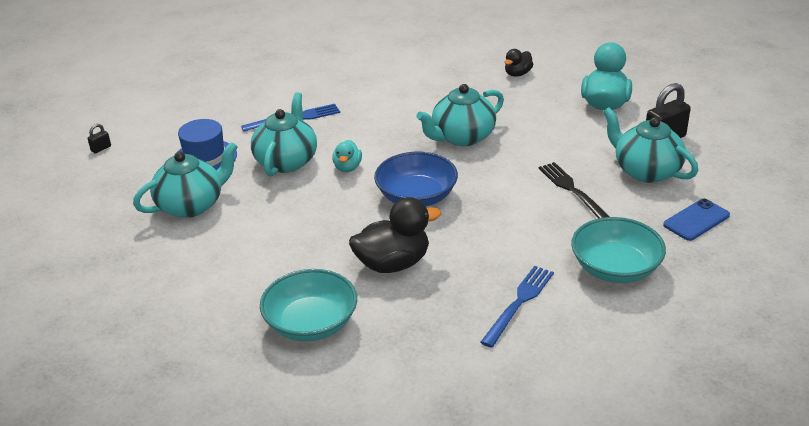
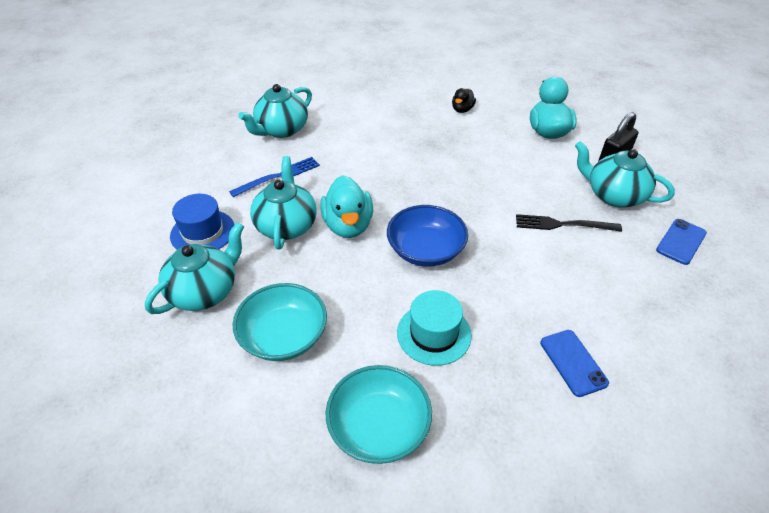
camera: 15 degrees left, 10 degrees up
black padlock [88,124,111,154] -> none
turquoise duck [332,140,362,172] -> turquoise duck [320,175,373,238], size x1.83
black duck [349,197,441,273] -> turquoise hat [397,290,472,366]
turquoise teapot [416,84,504,146] -> turquoise teapot moved to [238,84,312,138]
blue fork [481,266,554,348] -> blue phone [540,330,609,397]
black fork [539,162,609,218] -> black fork turned 45 degrees counterclockwise [516,214,622,232]
turquoise bowl [571,217,666,283] -> turquoise bowl moved to [232,283,327,361]

